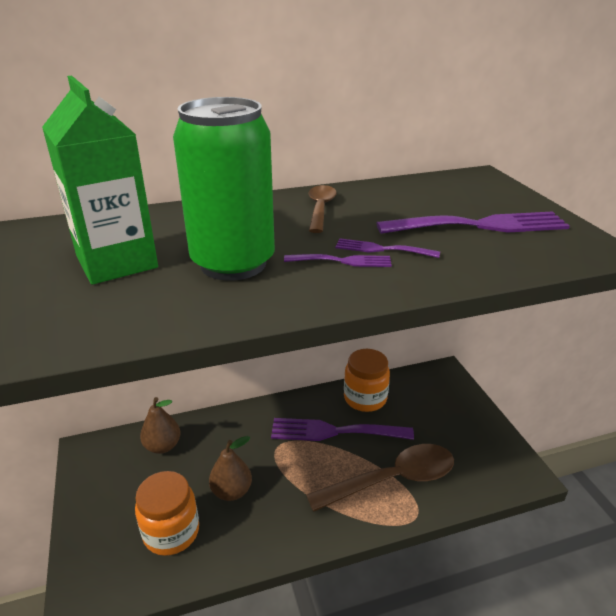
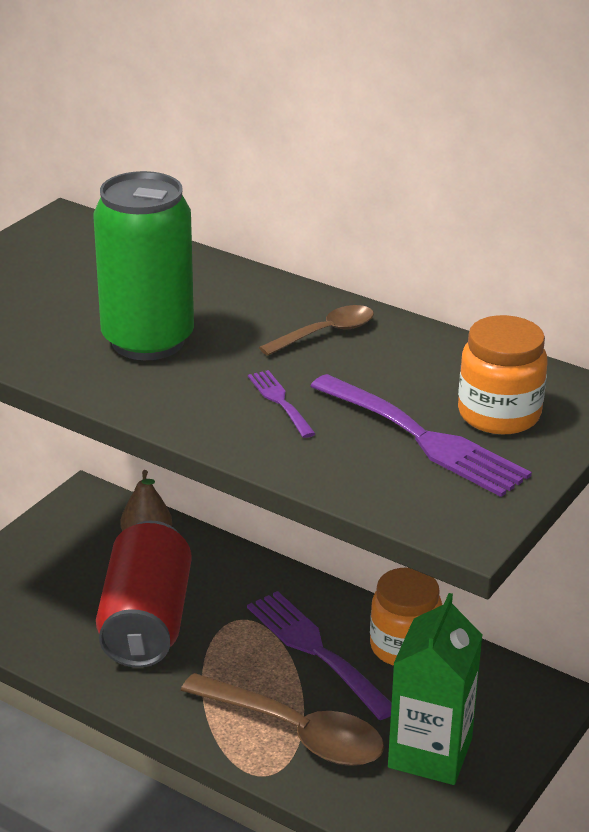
camera: 50 degrees right, 0 degrees up
green carton [42,76,158,285] -> green carton moved to [388,593,482,785]
orange jar [135,471,199,556] -> orange jar moved to [458,315,547,435]
brown pear [209,436,252,501] -> red can [96,521,192,667]
purple fork [284,254,392,267] -> none

